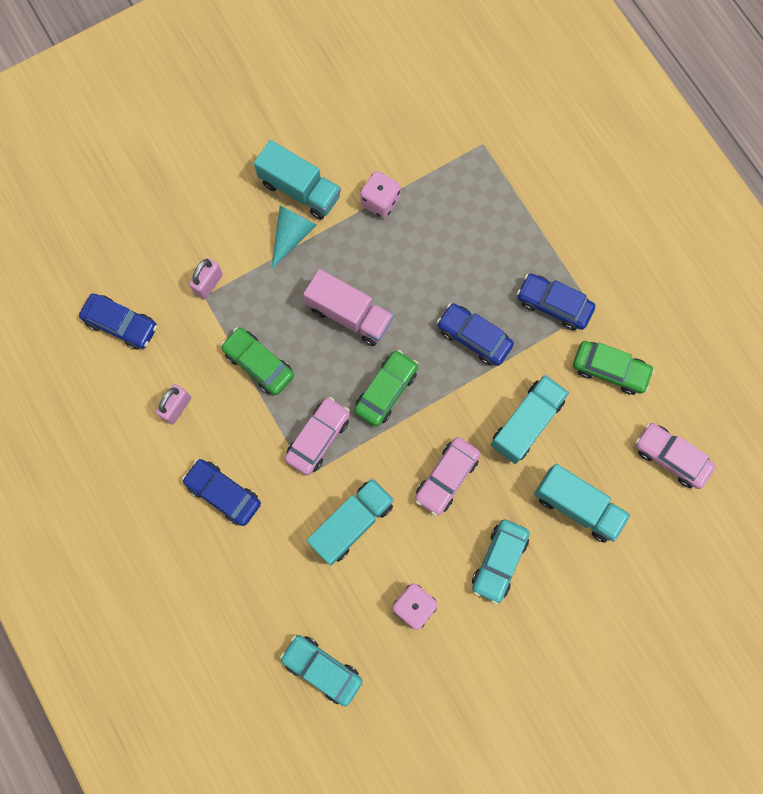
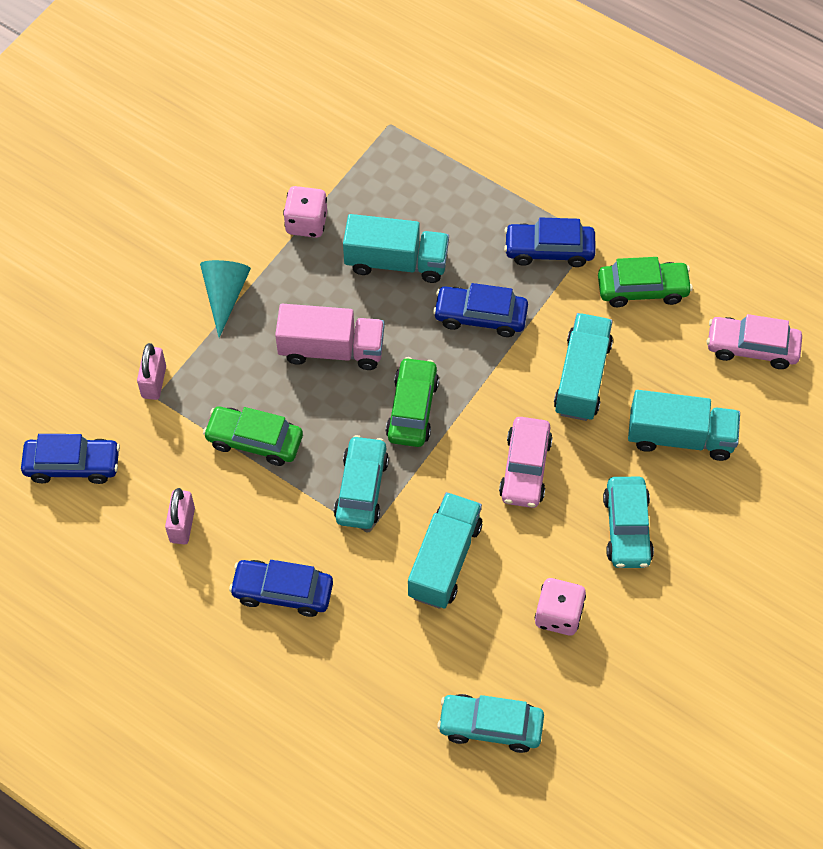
camera: 25 degrees left, 15 degrees down
turquoise truck [254,140,341,220] -> turquoise truck moved to [343,214,449,283]
pink car [285,397,350,475] -> turquoise car [334,435,389,529]

